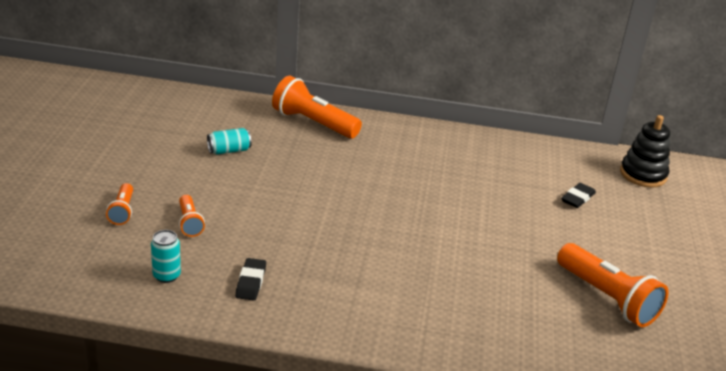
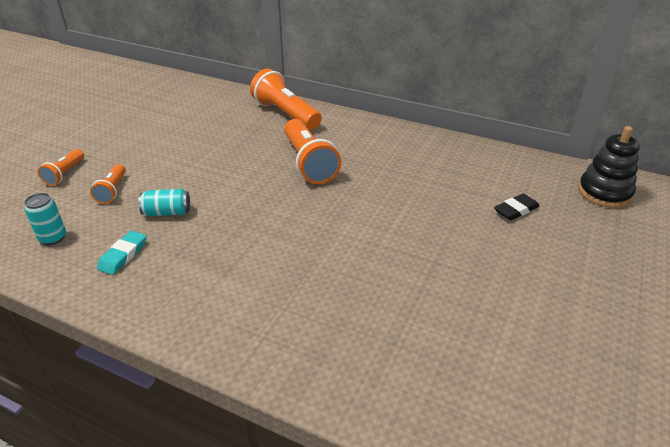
camera: 20 degrees right, 5 degrees up
turquoise can [207,128,252,154] -> turquoise can moved to [139,189,190,216]
black eraser [235,258,266,300] -> turquoise eraser [97,231,146,275]
orange flashlight [557,243,669,327] -> orange flashlight moved to [284,119,341,184]

